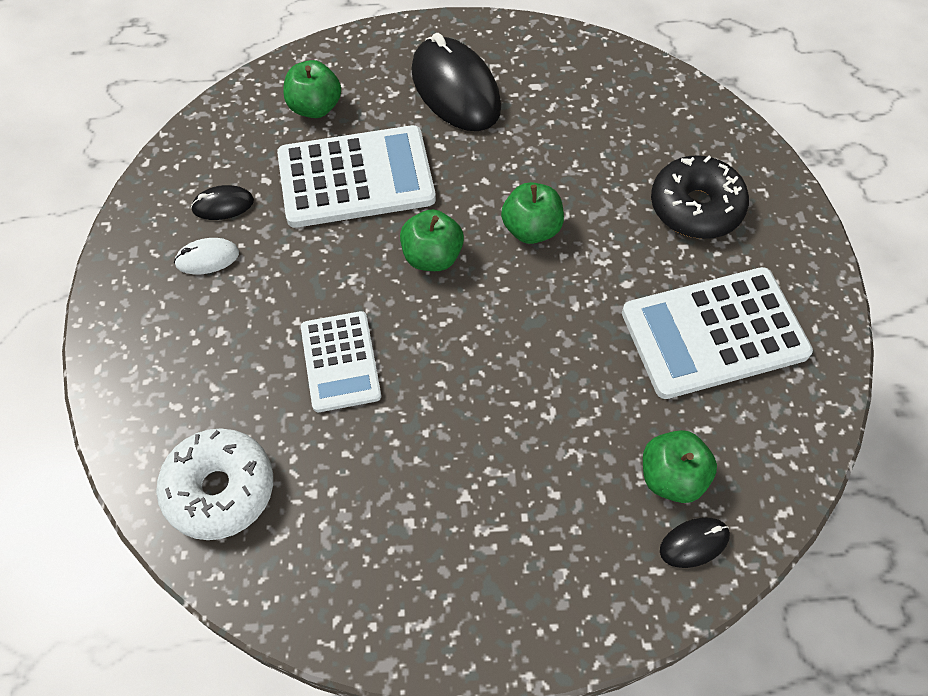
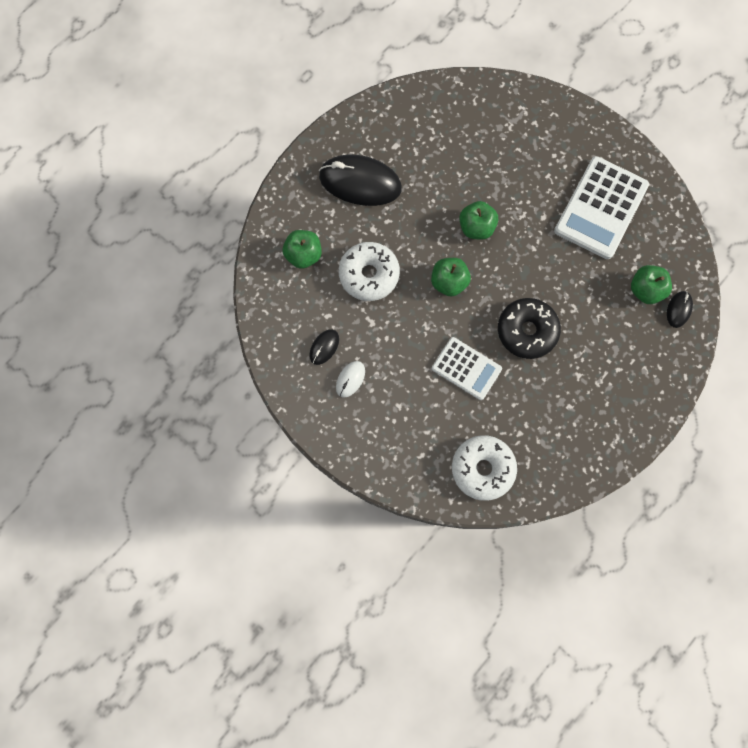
camera: 45 degrees left, 15 degrees up
white calculator [277,125,436,228] -> white donut [339,242,400,301]
black donut [651,155,749,239] -> black donut moved to [498,298,561,359]

